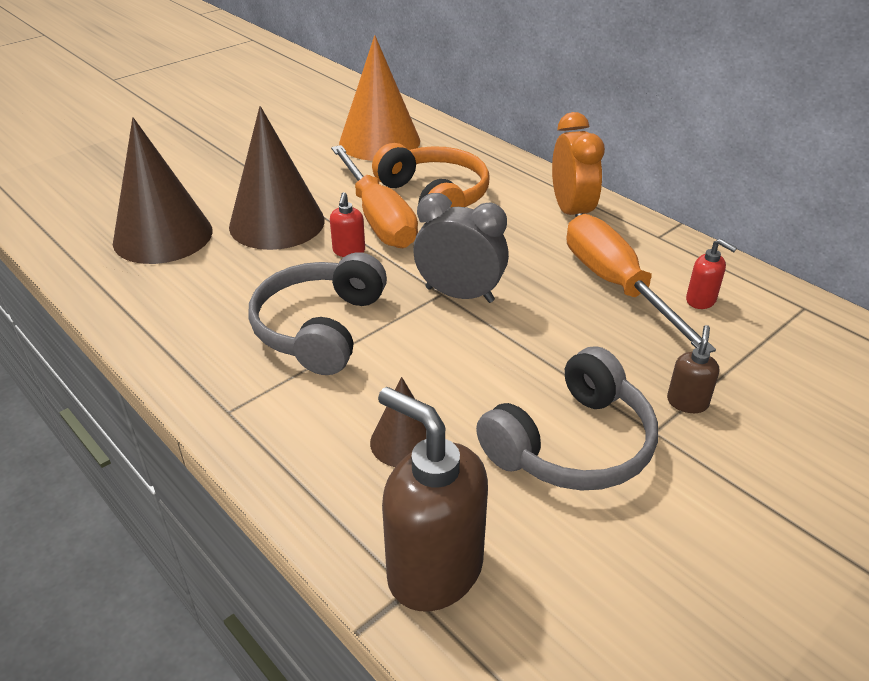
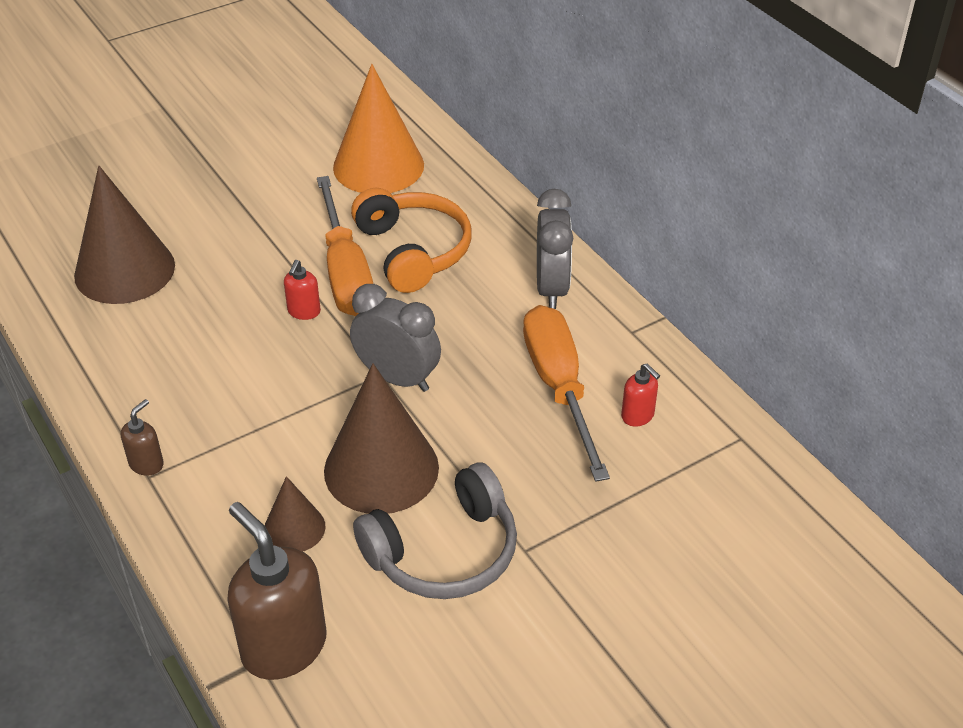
camera: 10 degrees right, 5 degrees up
brown cone [229,106,325,250] -> brown cone moved to [324,363,439,514]
grey headphones [248,252,387,375] -> none
orange clock [552,112,605,217] -> grey clock [537,189,573,309]
brown soap dispenser [667,325,719,413] -> brown soap dispenser moved to [121,399,164,476]

